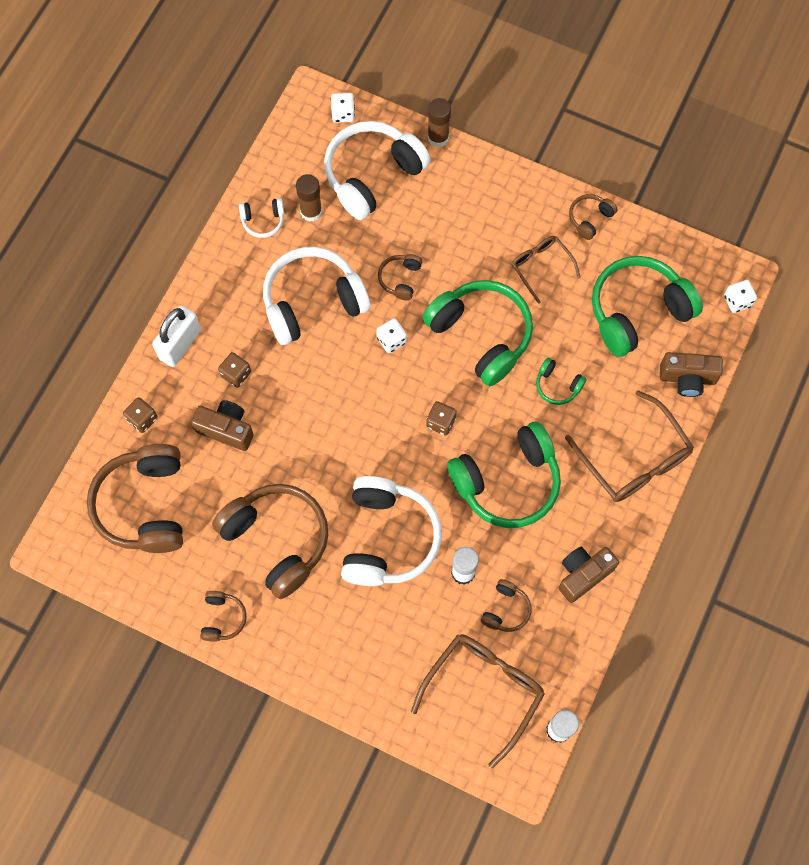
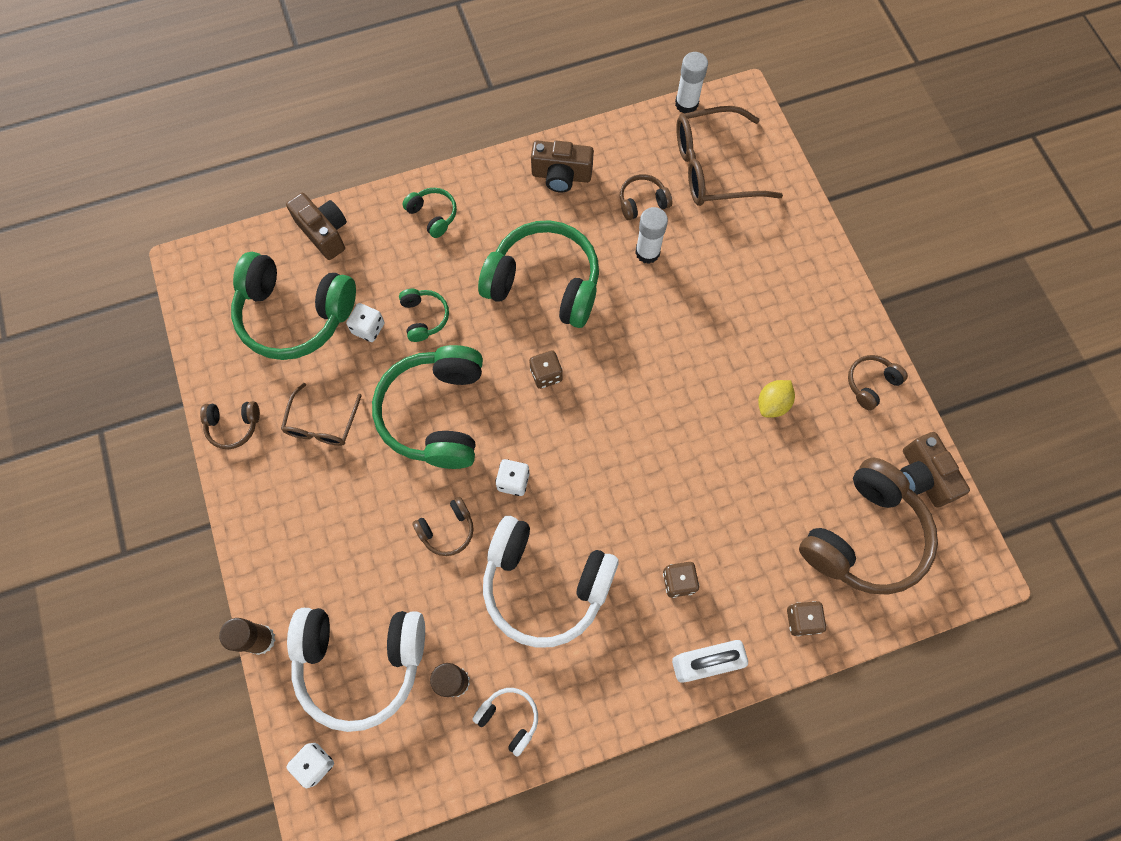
camera: 135 degrees left, 0 degrees up
brown camera [191,400,254,451] -> brown camera moved to [900,432,970,508]
brown headphones [212,484,328,599] -> yellow lemon [758,380,795,418]
white headphones [341,476,442,586] -> none
brown glasses [565,390,694,502] -> green headphones [403,188,457,238]
white dice [724,280,757,313] -> white dice moved to [346,303,384,342]

